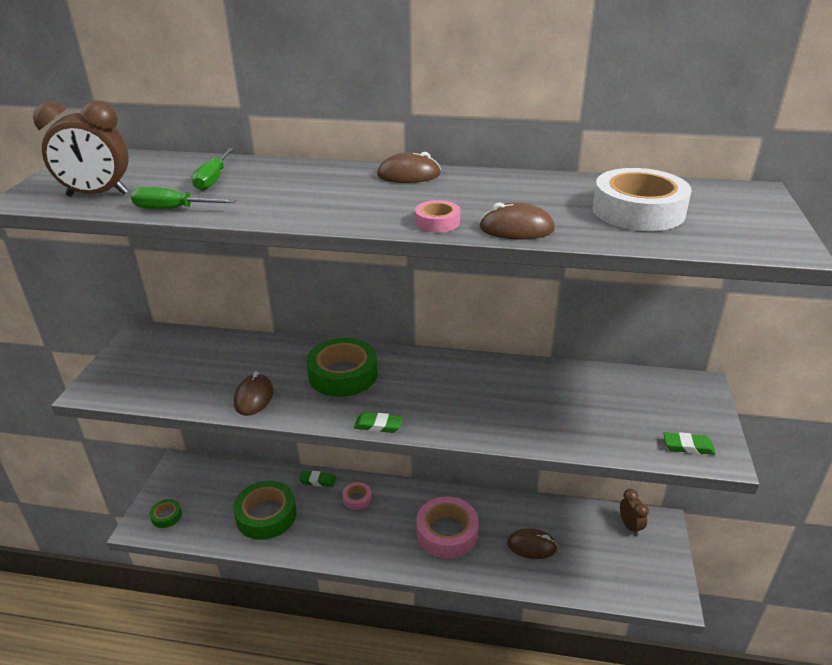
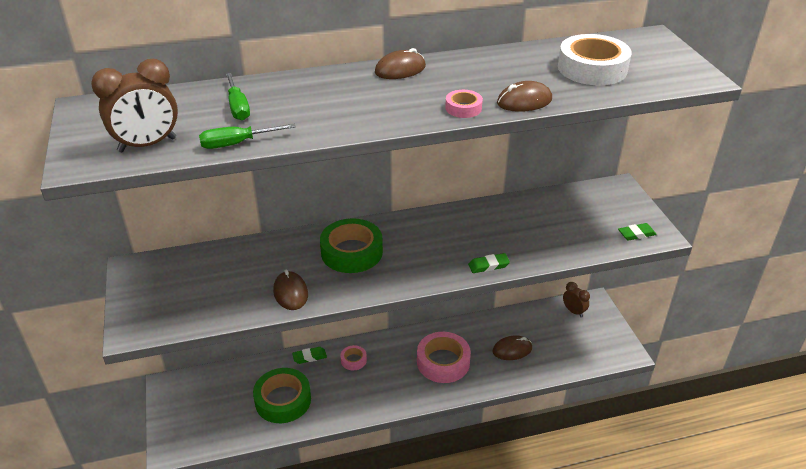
camera: 25 degrees left, 5 degrees up
green tape [150,499,182,528] -> none
green eraser [354,412,403,433] -> green eraser moved to [468,253,510,273]

